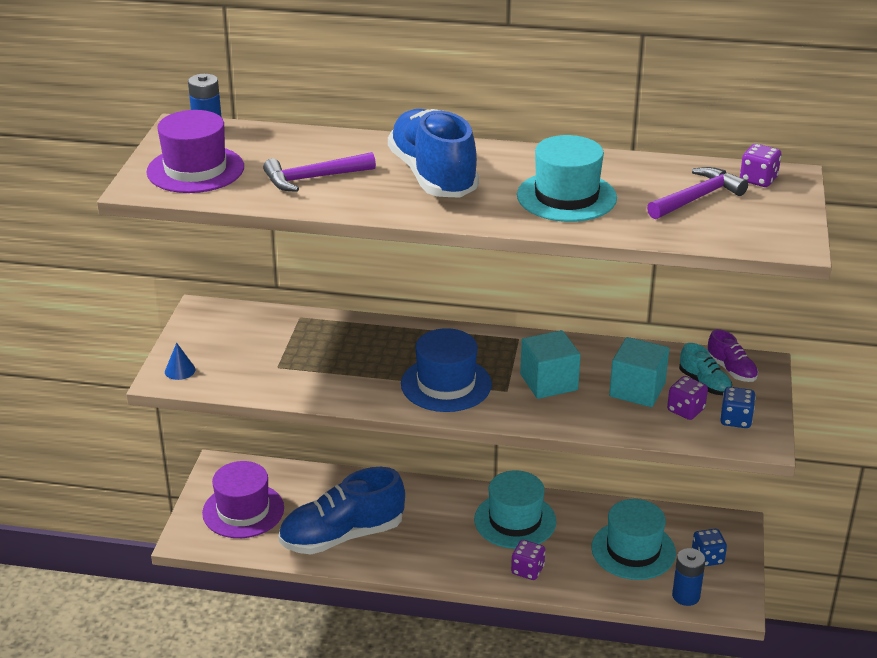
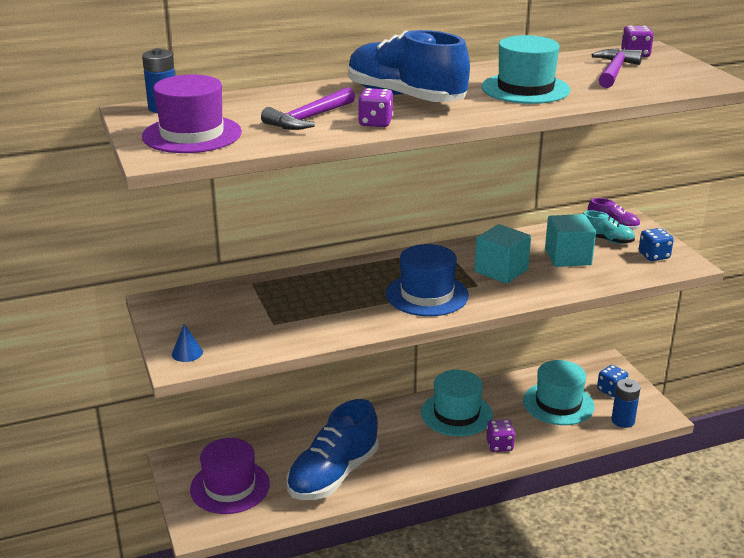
camera: 30 degrees left, 5 degrees down
purple dice [667,376,708,420] -> purple dice moved to [358,88,393,127]

